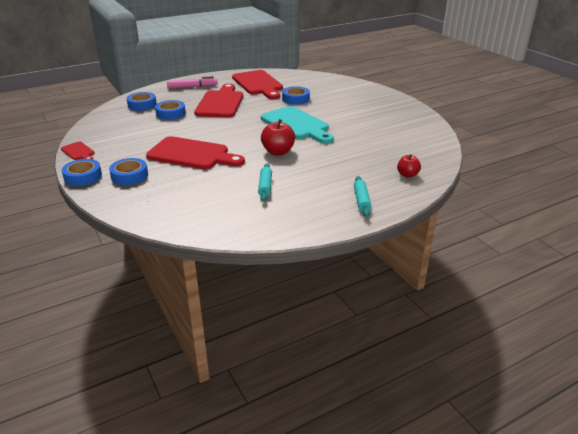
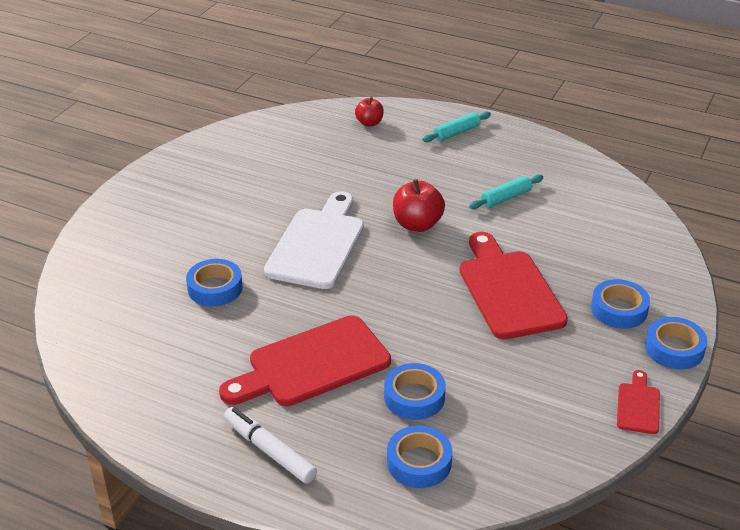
camera: 125 degrees left, 5 degrees up
pink marker [167,76,218,89] -> white marker [224,407,317,484]
red cutting board [232,70,283,99] -> none
turquoise cutting board [261,106,334,144] -> white cutting board [264,191,364,289]

